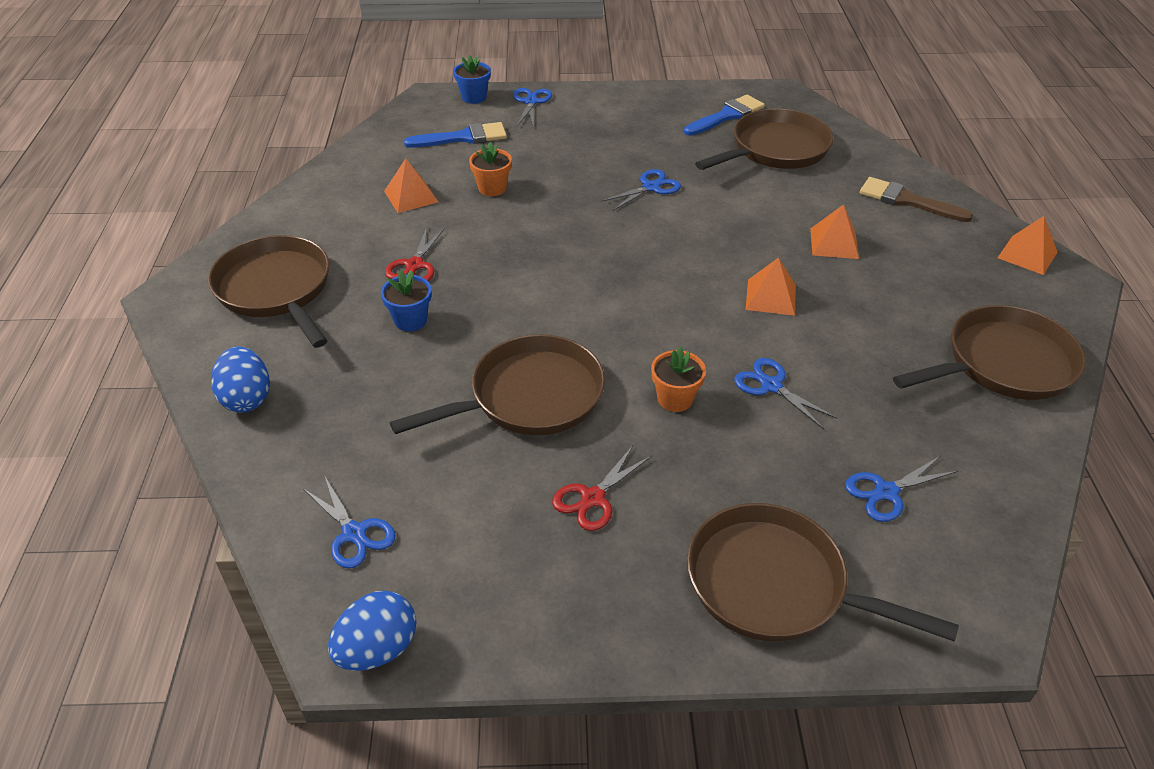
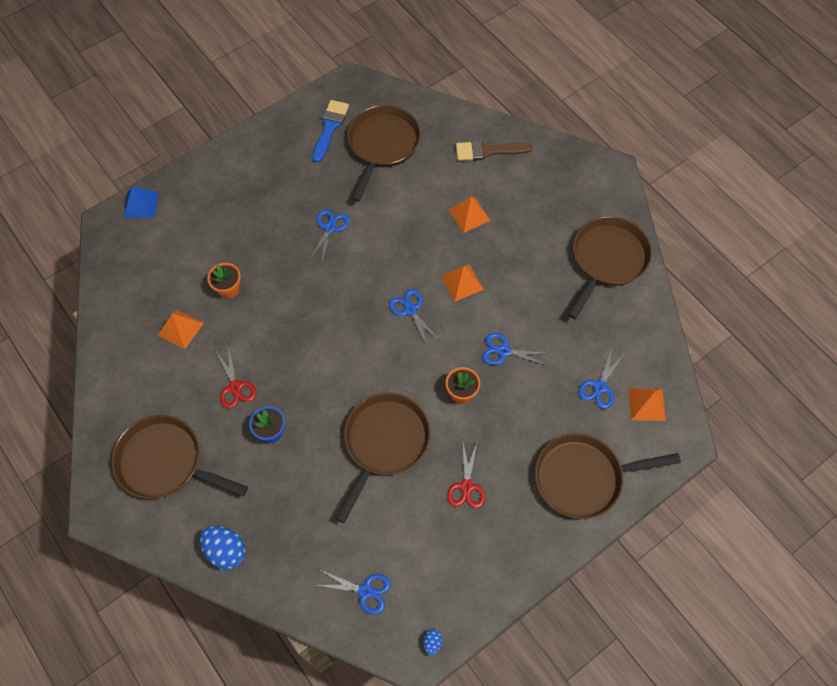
camera: 35 degrees left, 20 degrees up
blue egg [328,591,416,671] -> blue egg [423,629,442,656], size x0.49
blue brush [404,122,507,148] -> none
blue flower pot [453,55,491,104] -> blue pyramid [124,187,158,218]
blue scissors [513,88,552,128] -> blue scissors moved to [389,289,439,347]
orange pyramid [997,216,1058,275] -> orange pyramid moved to [628,388,666,421]

